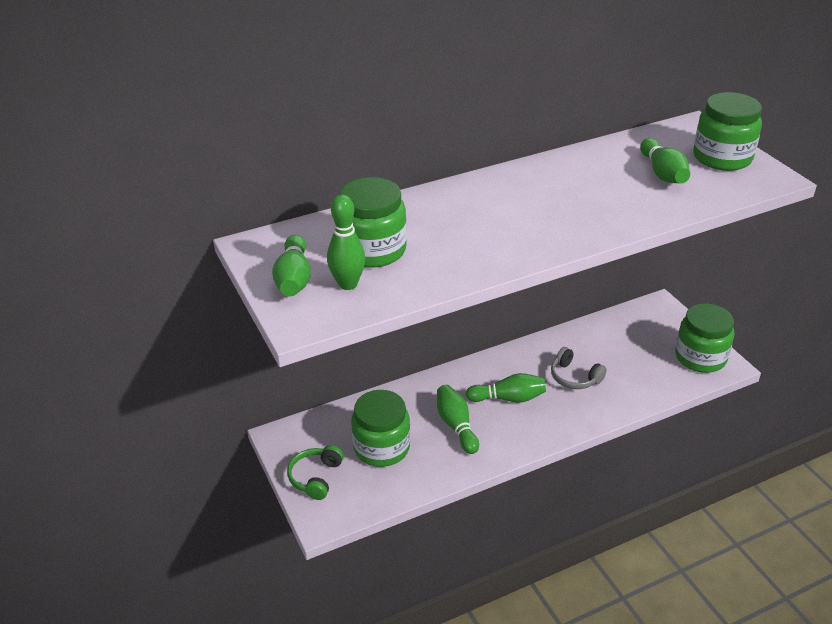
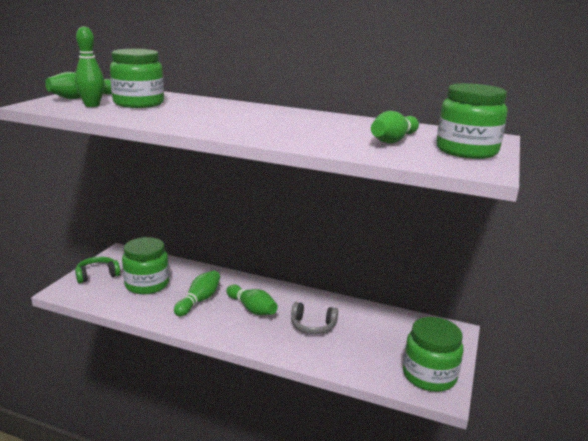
camera: 45 degrees right, 15 degrees down
grey headphones [551,347,607,389] -> grey headphones turned 75 degrees counterclockwise [291,302,338,334]

